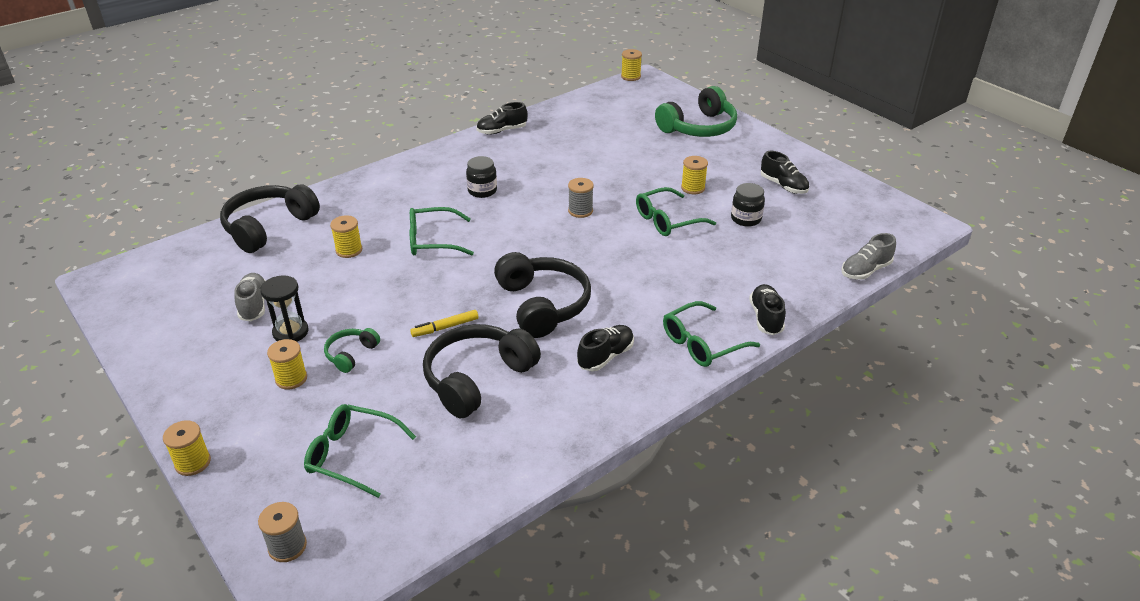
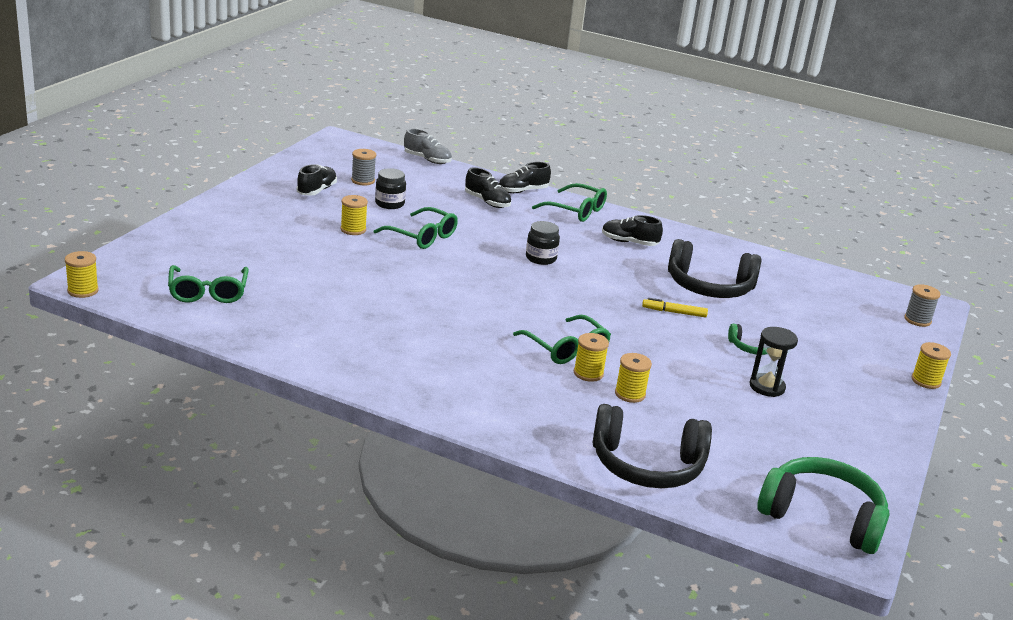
camera: 120 degrees left, 10 degrees down
grey shoe [234,273,266,321] -> none
yellow spool [267,339,307,390] -> yellow spool moved to [574,333,609,382]
green glasses [304,404,416,498] -> green glasses moved to [168,265,249,303]
yellow marker [410,310,478,337] -> yellow marker turned 150 degrees clockwise [642,298,708,317]
black jar [466,156,497,198] -> black jar moved to [526,221,560,265]
black shoe [476,102,527,135] -> black shoe moved to [465,168,511,208]
black headphones [494,252,591,338] -> none
grey spool [568,178,594,218] -> grey spool moved to [351,149,376,185]
green headphones [655,86,737,137] -> green headphones moved to [757,457,890,554]

